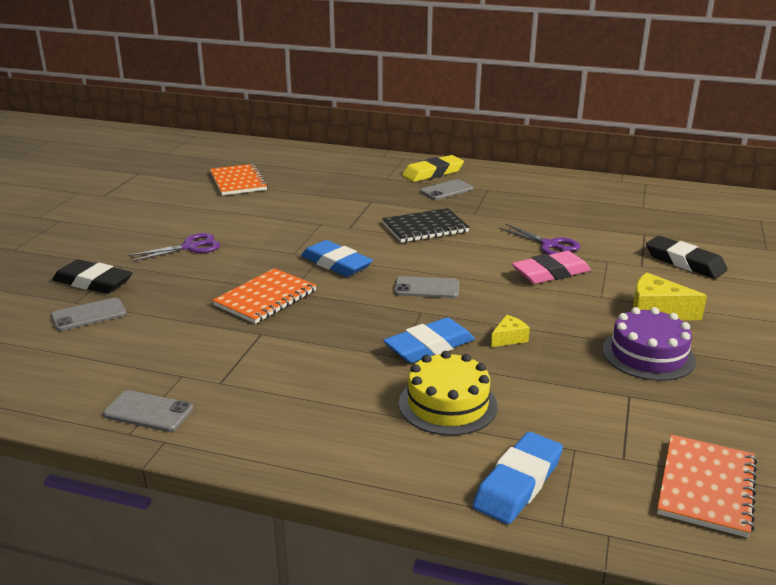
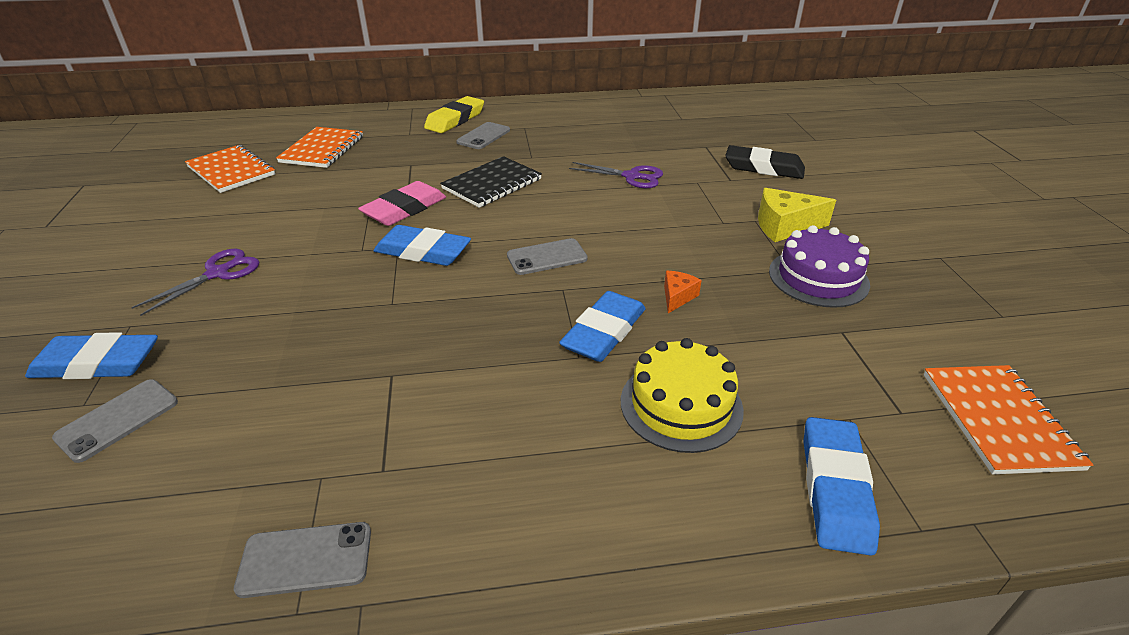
camera: 25 degrees left, 10 degrees up
black eraser [52,260,132,294] -> blue eraser [25,332,158,379]
orange notebook [212,268,317,324] -> orange notebook moved to [276,127,363,168]
yellow cheese [491,315,530,347] -> orange cheese [664,271,702,313]
pink eraser [512,251,591,284] -> pink eraser moved to [358,181,446,226]

